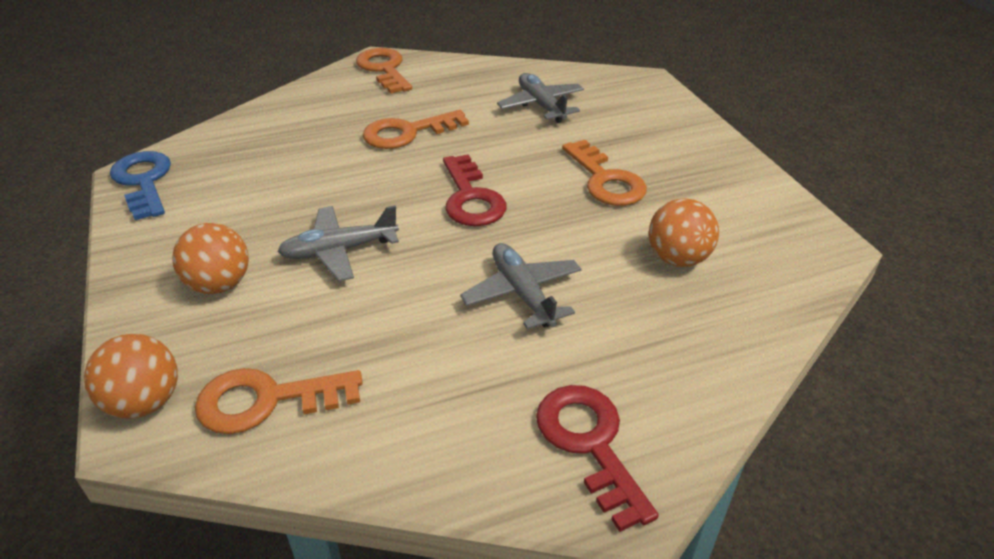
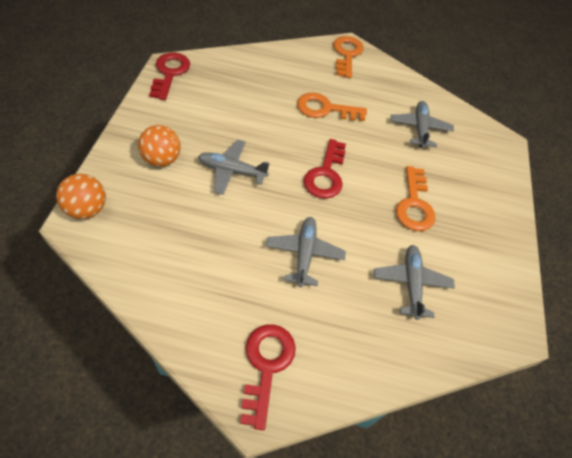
camera: 25 degrees right, 15 degrees up
blue key [110,151,171,220] -> red key [149,53,190,100]
orange key [195,368,363,434] -> none
orange ball [649,198,719,267] -> grey plane [374,245,455,320]

